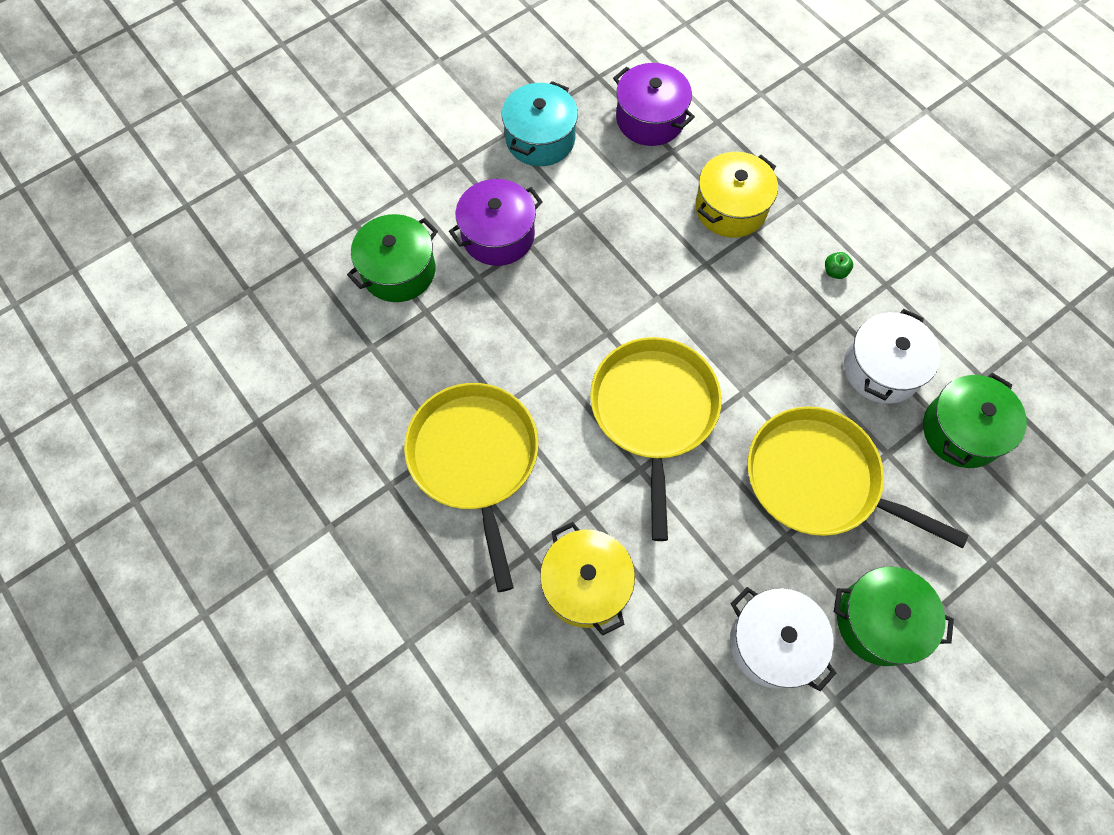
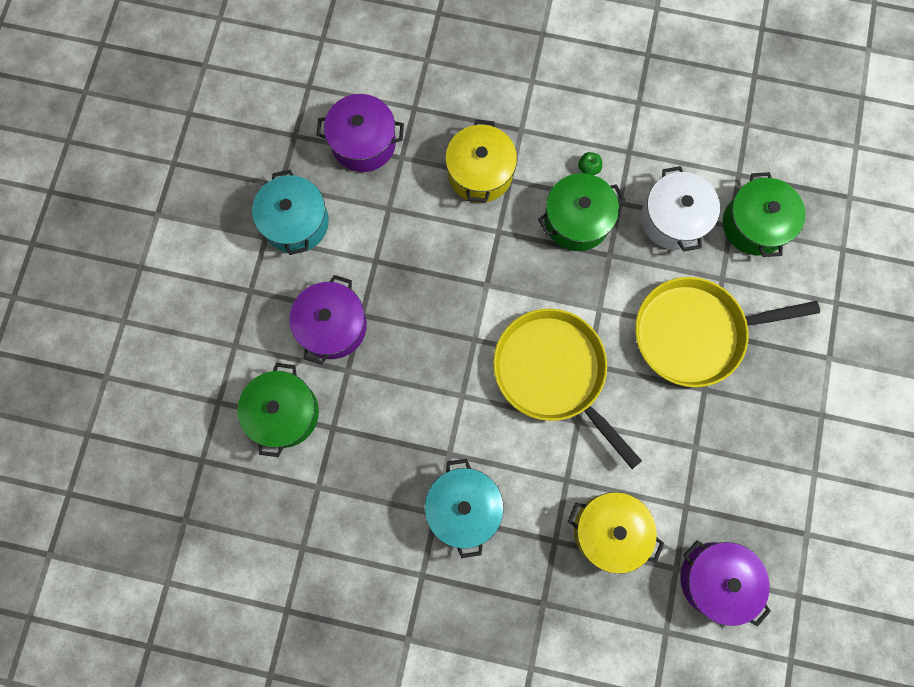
camera: 40 degrees left, 10 degrees up
yellow pan [404,383,538,592] -> turquoise pot [425,459,504,558]
white pot [730,587,836,691] -> none
green pot [834,567,954,666] -> green pot moved to [538,173,625,251]
none -> purple pot [680,540,771,626]

